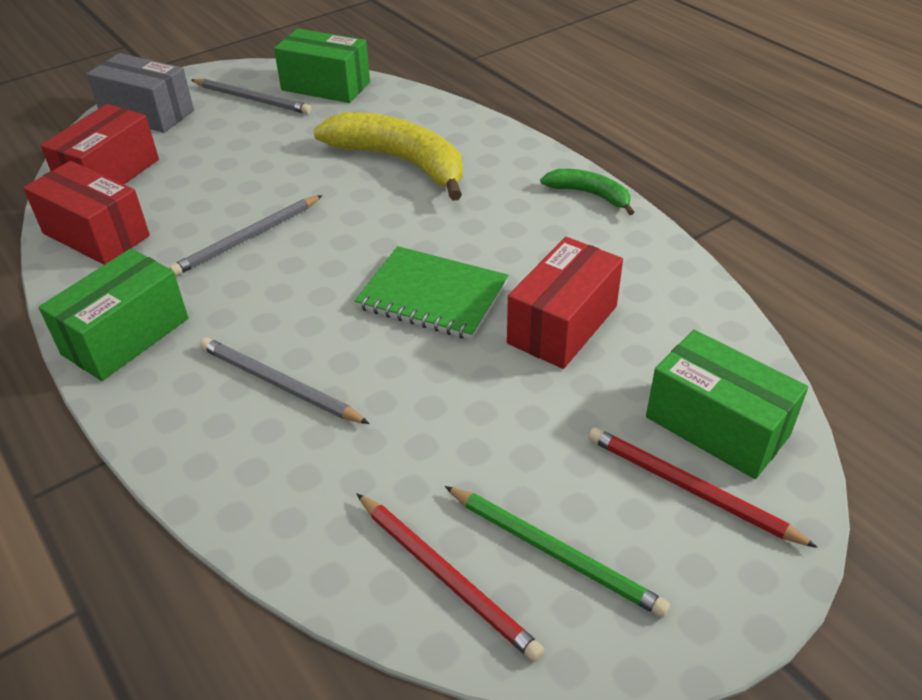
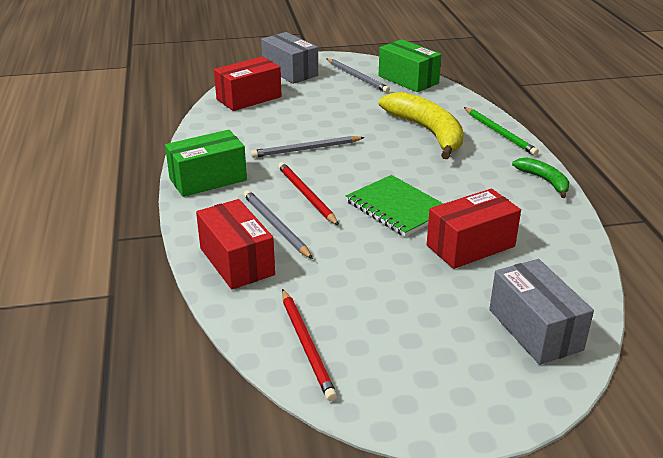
camera: 25 degrees right, 10 degrees down
red box [23,161,150,265] -> red box moved to [196,199,275,290]
green pencil [445,486,670,618] -> green pencil moved to [464,107,539,156]
red pencil [588,427,818,548] -> red pencil moved to [278,162,339,226]
green box [646,330,808,479] -> grey box [489,259,594,365]

